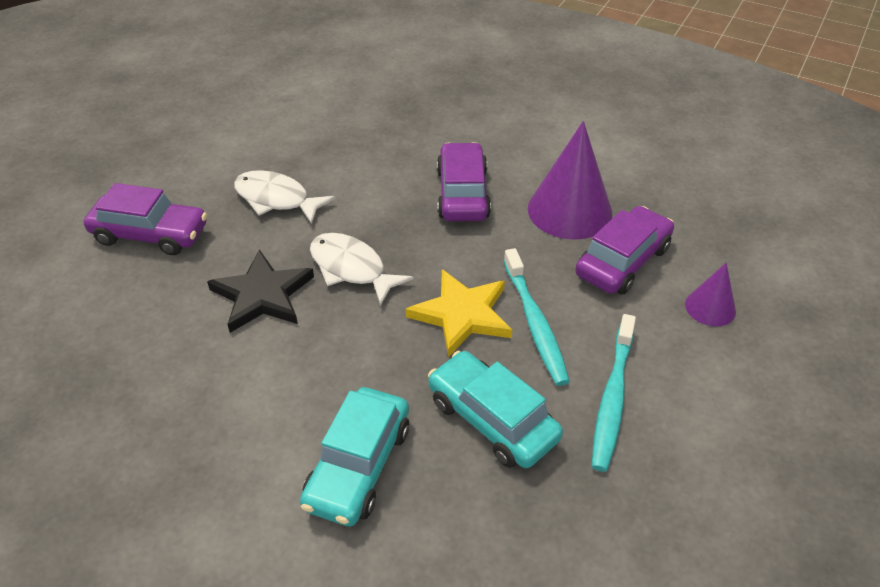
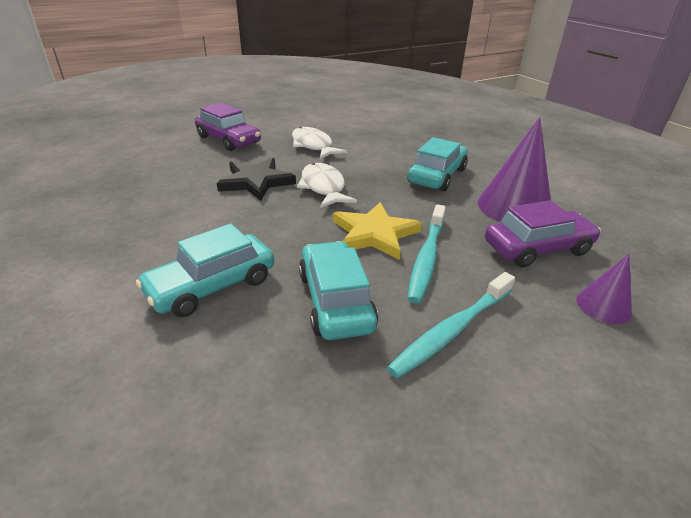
camera: 30 degrees right, 10 degrees down
purple car [437,142,491,221] -> turquoise car [408,137,468,191]

